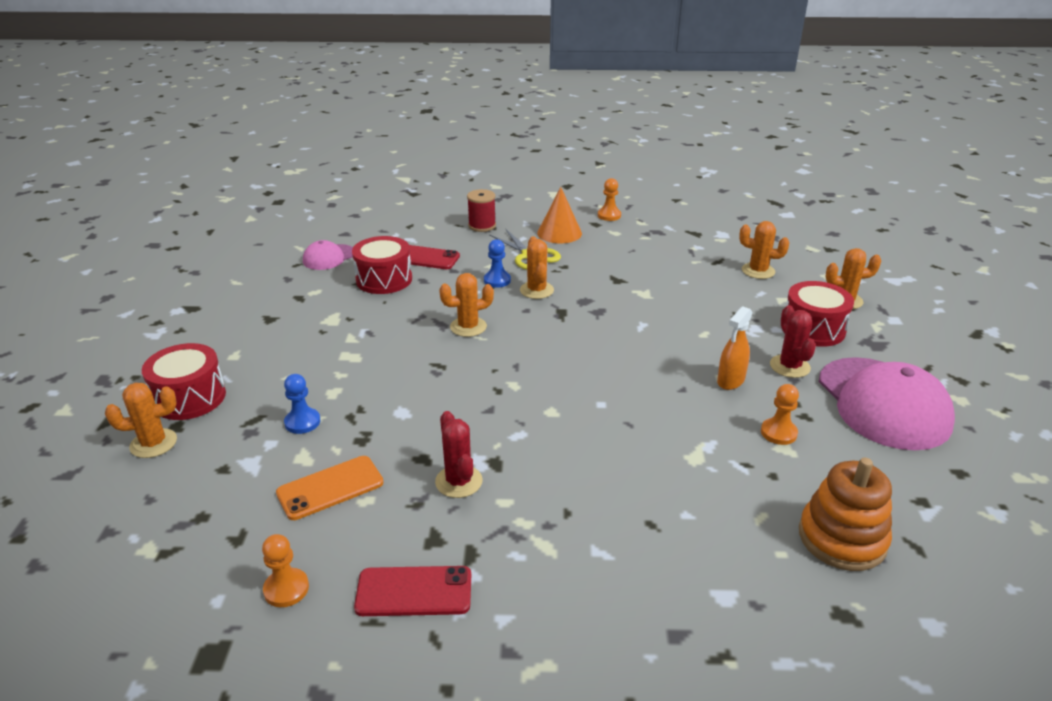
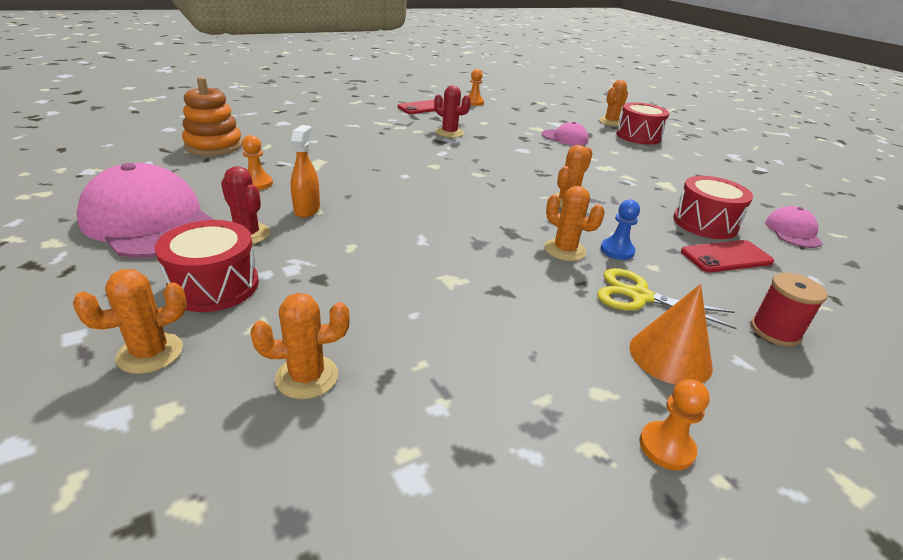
camera: 145 degrees right, 0 degrees up
orange phone [276,456,384,520] -> none
blue pawn [284,374,320,434] -> pink cap [542,122,589,146]

